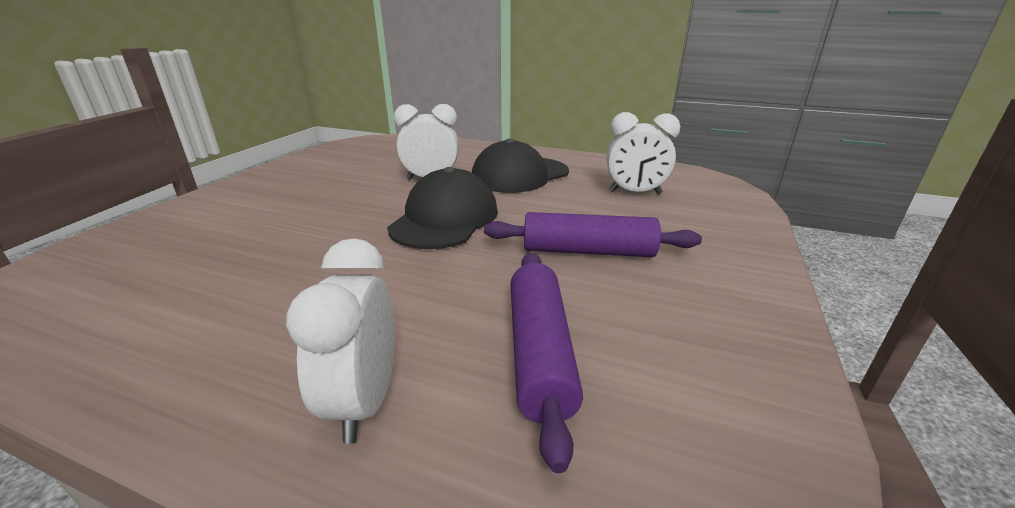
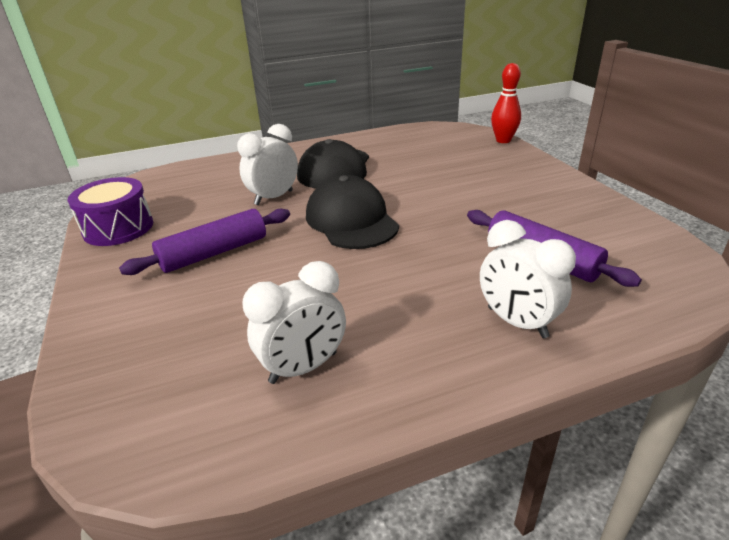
camera: 40 degrees left, 5 degrees up
purple rolling pin [484,212,702,257] -> purple rolling pin moved to [119,209,290,275]
white clock [607,112,680,194] -> white clock moved to [242,261,346,384]
none -> purple drum [68,177,153,246]
none -> red bowling pin [491,63,521,143]

